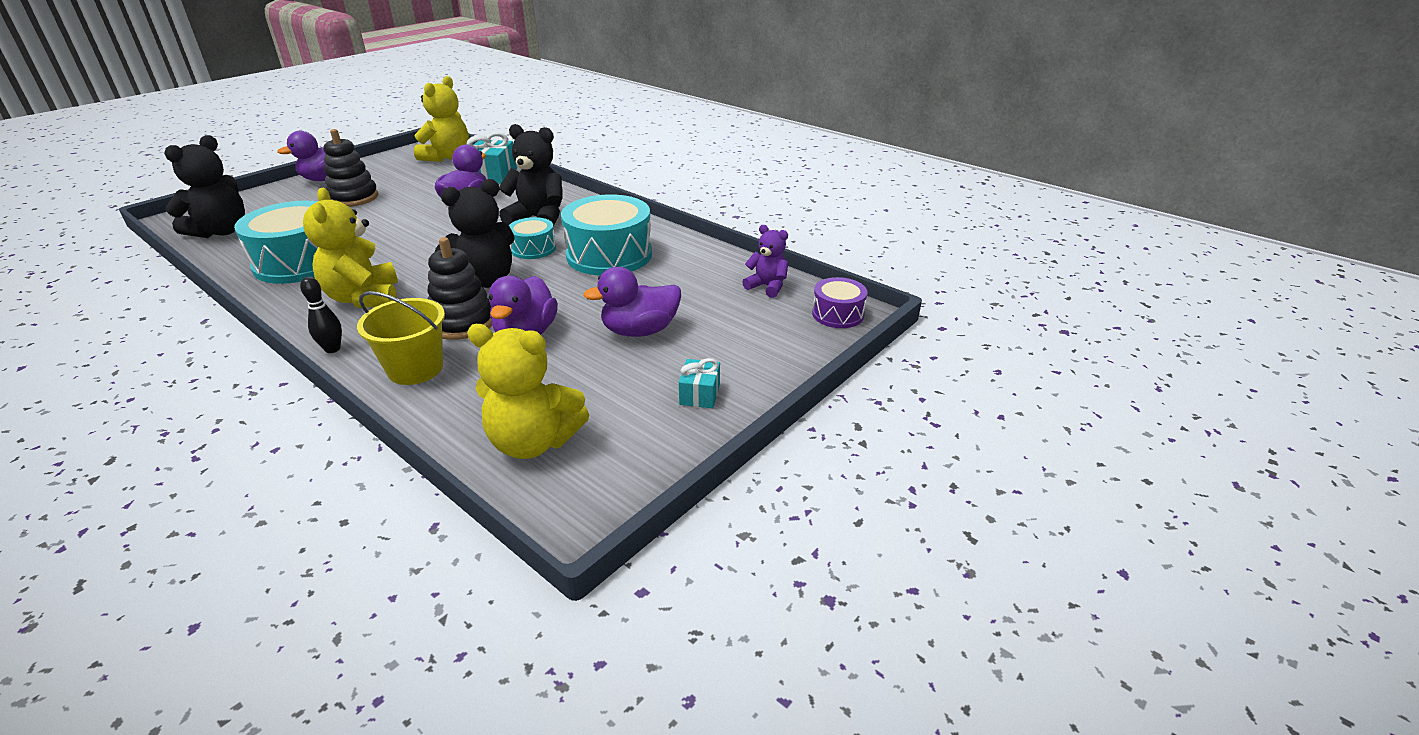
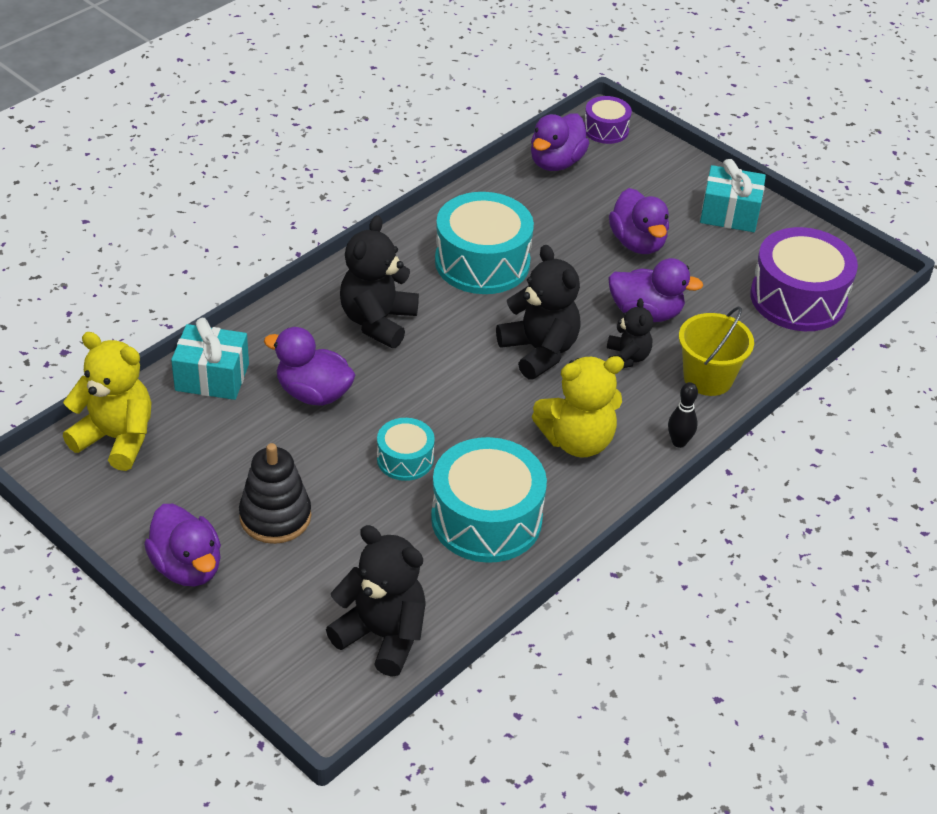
camera: 90 degrees left, 10 degrees up
black stacking toy [427,237,492,340] -> black teddy bear [607,298,653,368]
yellow teddy bear [467,324,589,459] -> purple drum [750,227,858,331]
turquoise drum [509,217,556,259] -> turquoise drum moved to [377,418,435,481]
turquoise gift [679,358,720,408] -> turquoise gift [700,159,766,232], size x1.71
purple teddy bear [742,225,788,298] -> purple duck [531,114,589,171]

